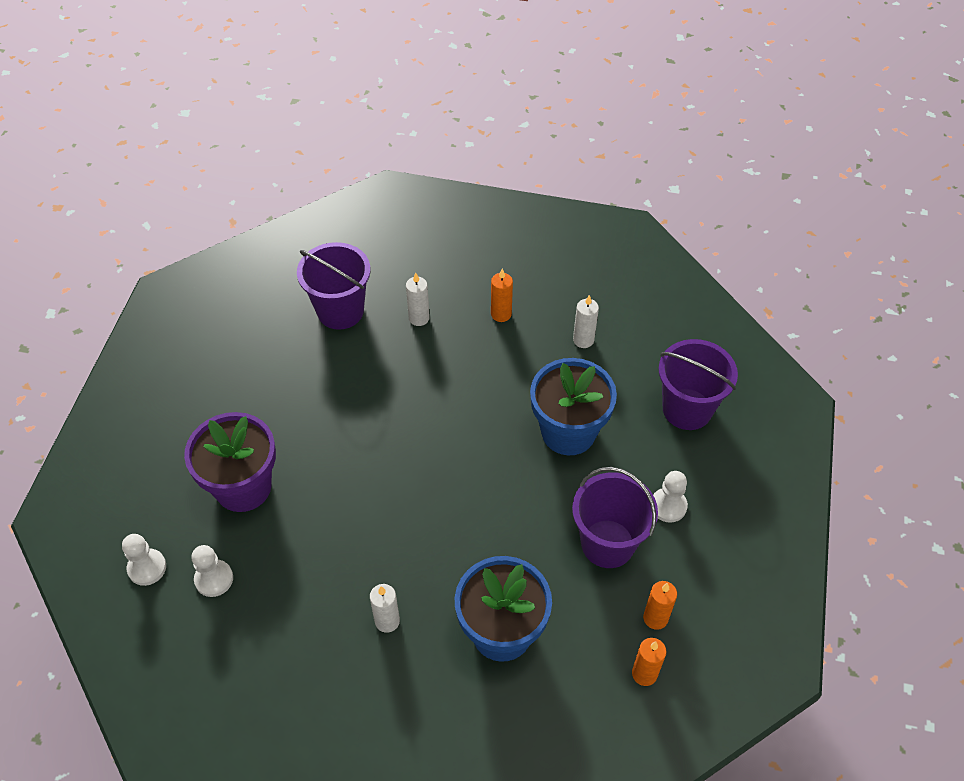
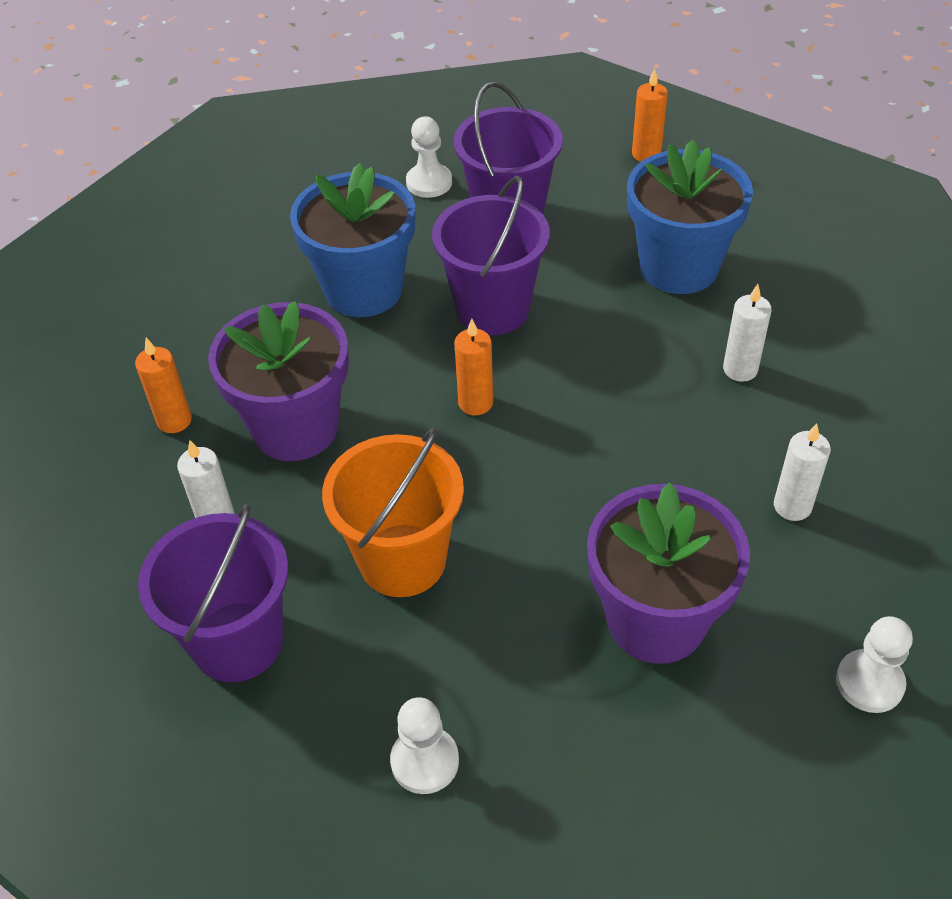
camera: 110 degrees left, 5 degrees down
white pawn [191,545,233,597] -> white pawn moved to [390,697,459,794]
white candle [573,295,599,348] -> white candle moved to [774,423,831,521]
orange candle [643,581,677,630] -> orange candle moved to [454,319,493,415]
purple bucket [659,339,738,430] -> purple bucket moved to [432,176,550,335]
none -> purple flower pot [208,301,349,461]
none -> orange bucket [322,428,464,597]

